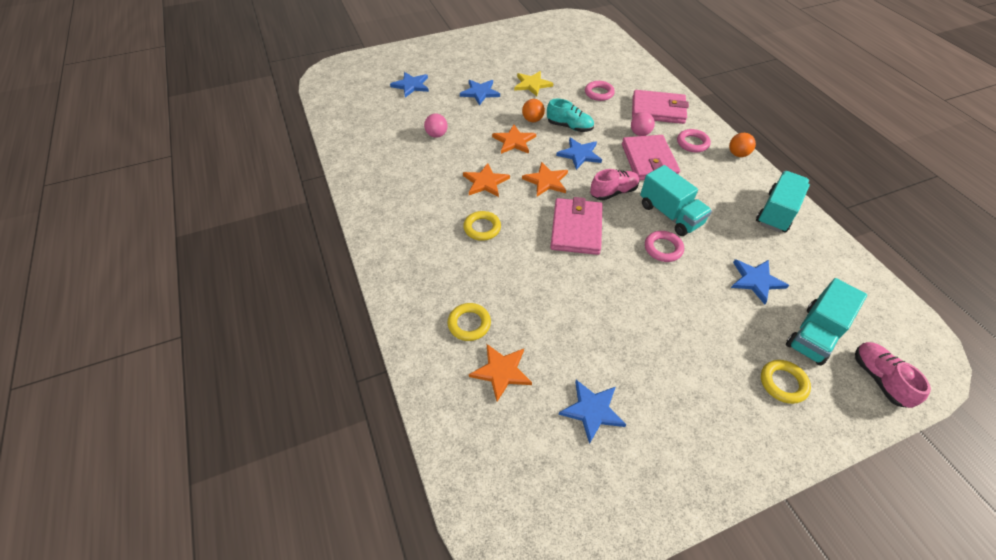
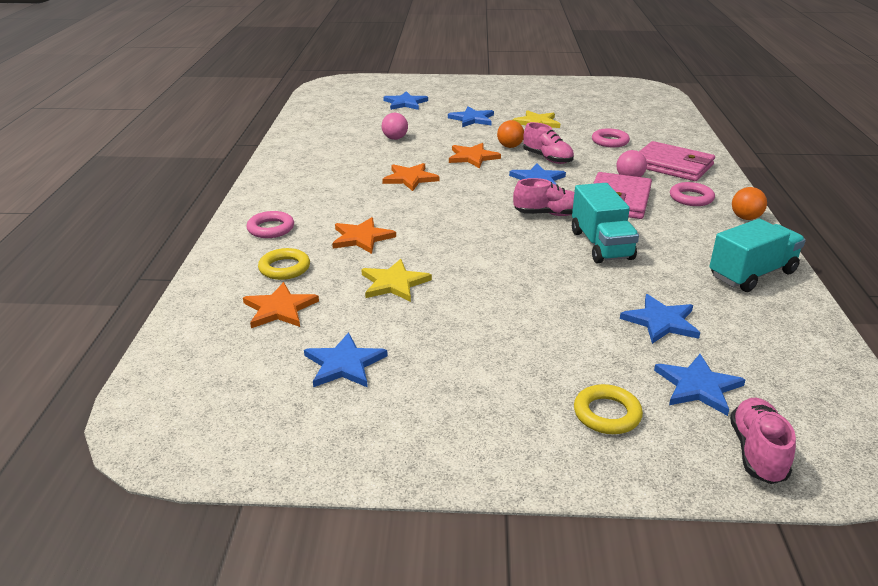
camera: 25 degrees right, 20 degrees down
yellow ring [463,211,501,241] -> none
orange star [522,162,568,196] -> orange star moved to [332,217,396,254]
turquoise shoe [547,99,594,132] -> pink shoe [523,122,574,164]
pink wallet [550,197,603,255] -> none
pink ring [645,231,684,262] -> pink ring moved to [246,211,294,238]
turquoise truck [786,278,867,366] -> blue star [654,354,746,416]
none -> yellow star [361,259,432,302]

